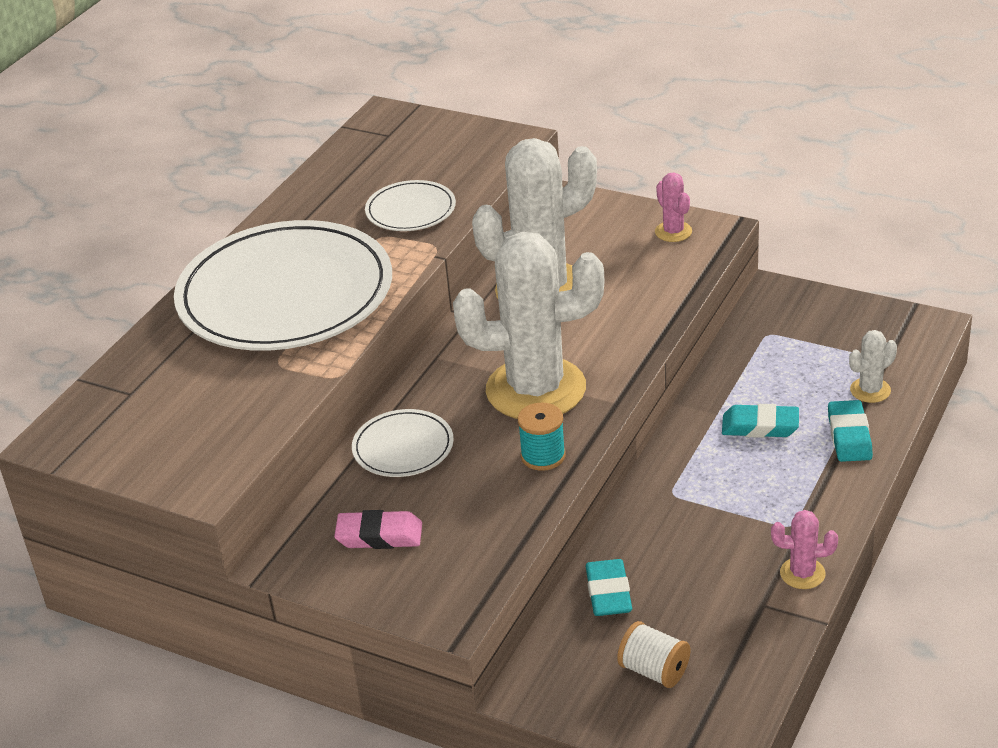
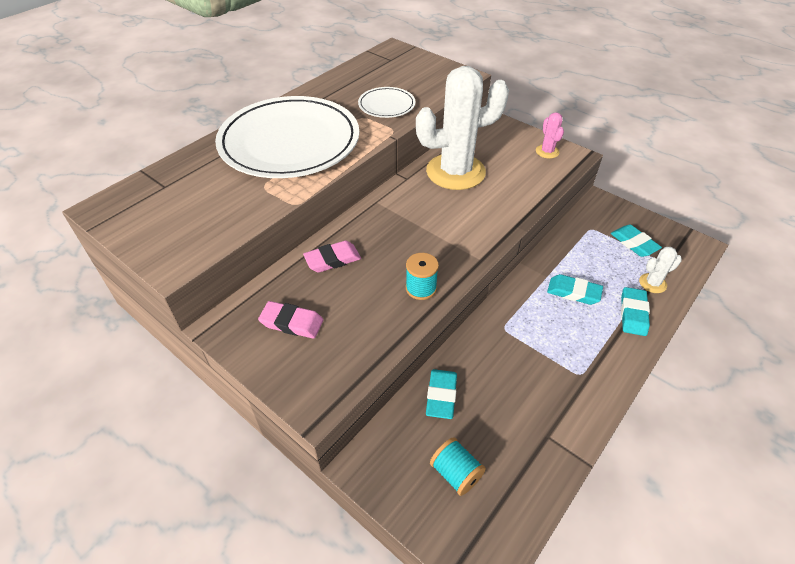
camera: 10 degrees right, 10 degrees up
white plate [352,409,454,477] -> pink eraser [303,241,361,273]
white cactus [453,232,605,419] -> none
white spool [617,621,690,688] -> turquoise spool [430,437,486,496]
pink cactus [771,510,838,589] -> none
none -> turquoise eraser [611,225,662,257]

